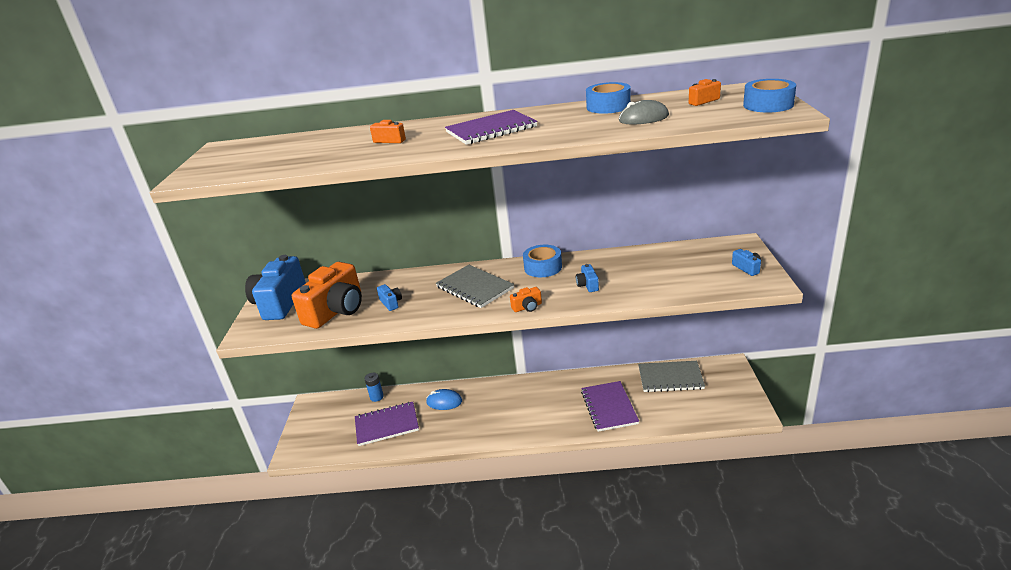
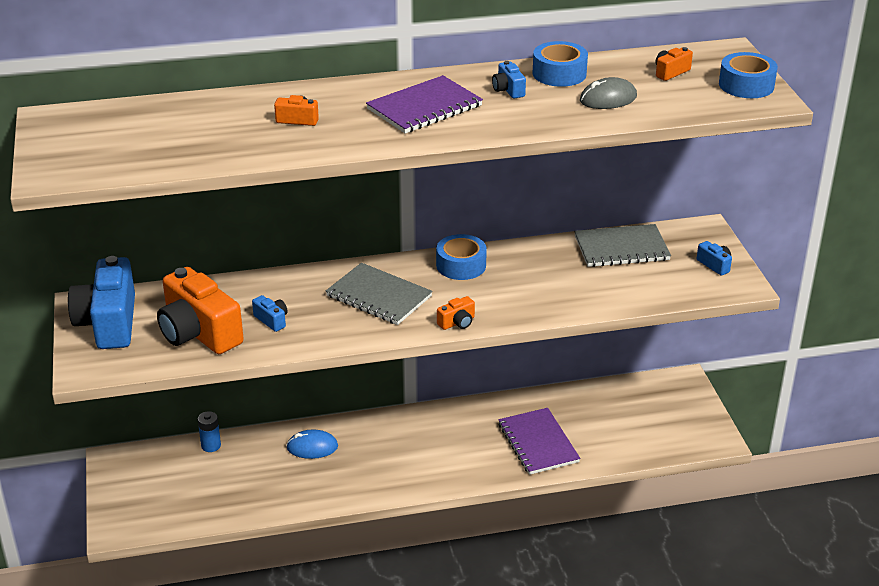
camera: 15 degrees left, 5 degrees up
orange camera [292,262,362,329] -> orange camera turned 120 degrees clockwise [157,267,244,354]
purple notebook [355,402,419,446] -> none
blue camera [576,264,599,292] -> blue camera moved to [492,61,526,99]
grey notebook [638,361,705,392] -> grey notebook moved to [574,224,671,267]

